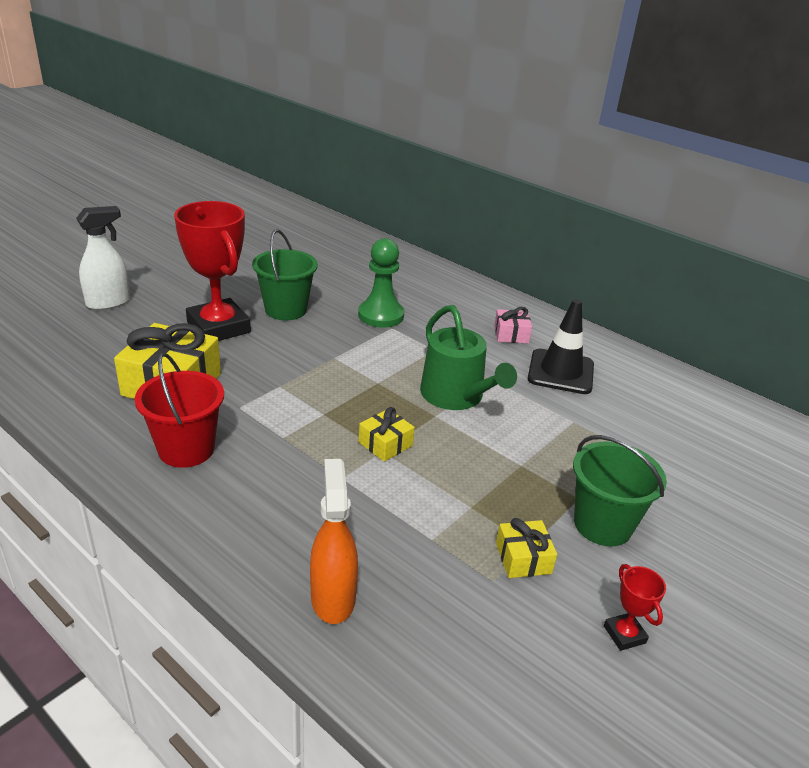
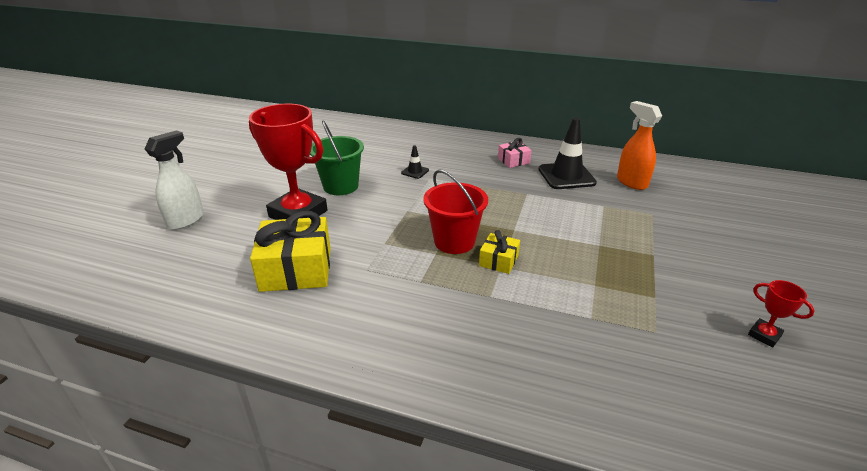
camera: 20 degrees left, 0 degrees up
red bucket [135,352,224,468] -> red bucket moved to [423,170,488,254]
orange spray bottle [310,459,358,624] -> orange spray bottle moved to [617,101,662,190]
green pawn [358,238,404,328] -> black traffic cone [401,145,429,179]
green watering can [420,305,517,410] -> none
yellow gift [496,518,557,578] -> none
green bucket [573,435,667,546] -> none

